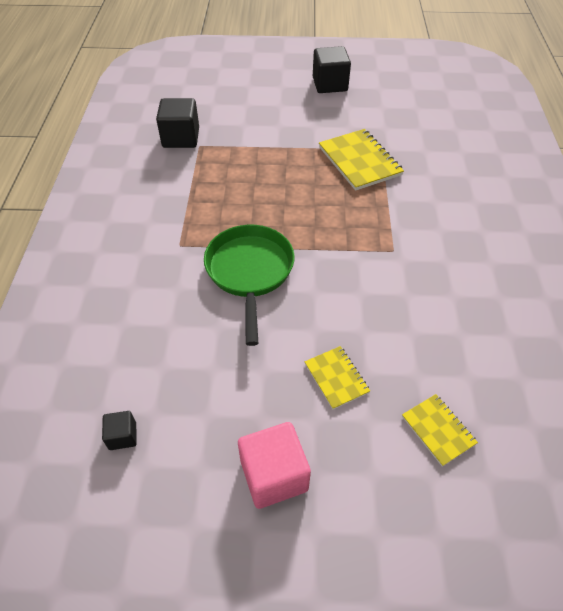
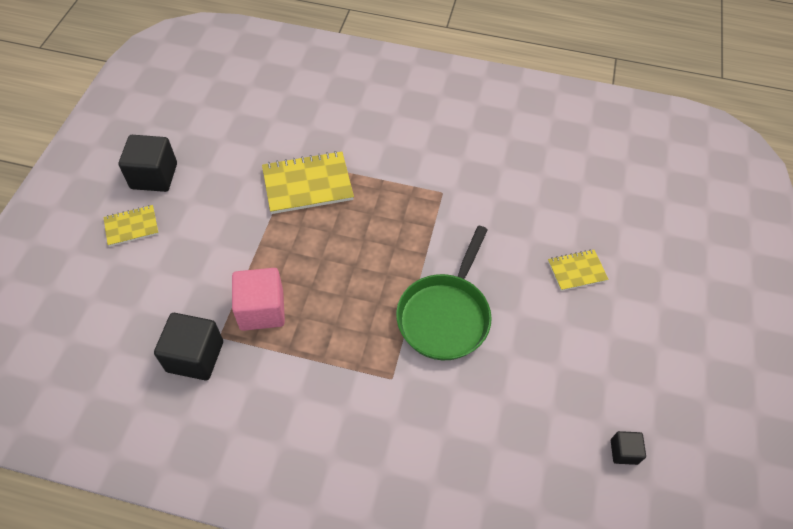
camera: 80 degrees left, 5 degrees up
green pan [204,225,295,346] -> green pan turned 75 degrees counterclockwise [396,226,492,360]
pink cube [238,422,311,509] -> pink cube moved to [232,268,285,331]
yellow notebook [402,394,478,467] -> yellow notebook moved to [103,205,159,247]

